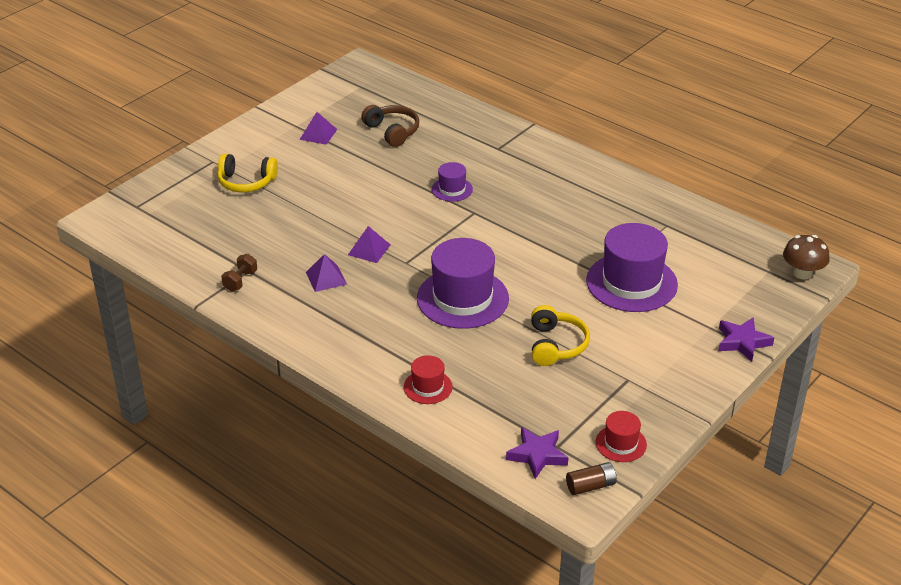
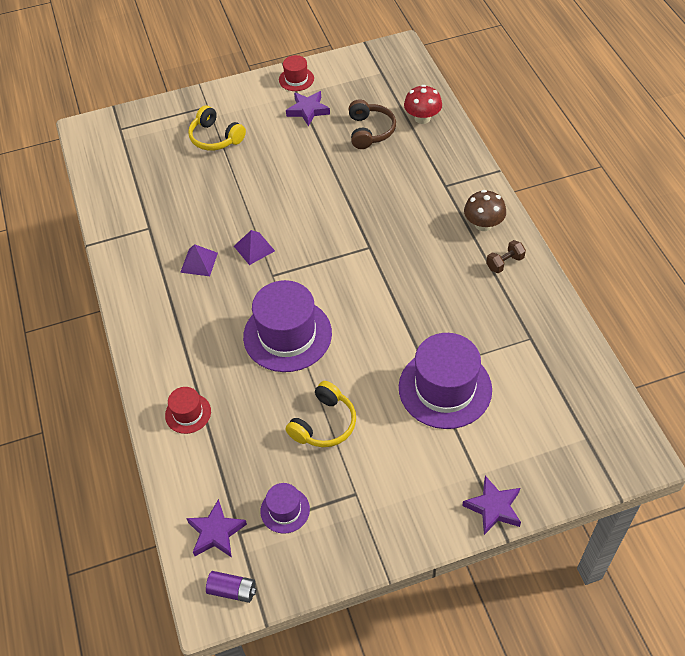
camera: 35 degrees right, 15 degrees up
brown dumbbell [221,254,257,291] -> brown dumbbell moved to [486,240,526,273]
purple pyramid [299,112,337,145] -> purple star [286,91,330,126]
purple hat [432,162,473,202] -> purple hat moved to [261,483,310,534]
brown battery [566,462,617,495] -> purple battery [206,571,256,603]
red hat [595,411,647,462] -> red hat moved to [279,55,314,91]
brown mushroom [783,235,830,280] -> brown mushroom moved to [464,190,506,231]
none -> red mushroom [404,85,442,124]

